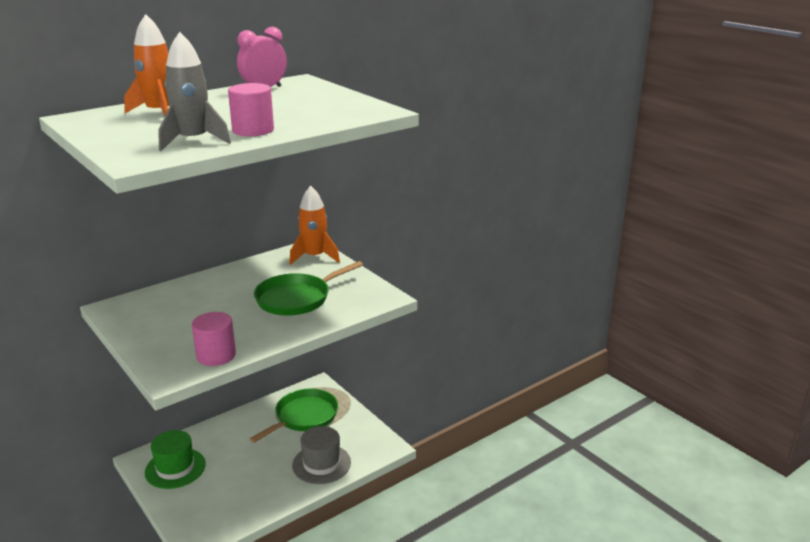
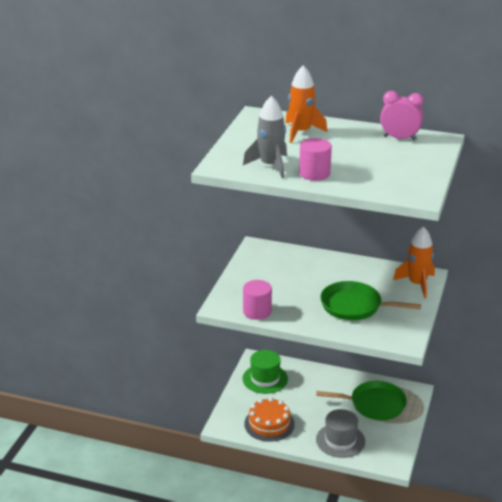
camera: 55 degrees right, 5 degrees up
none -> orange cake [244,397,295,442]

